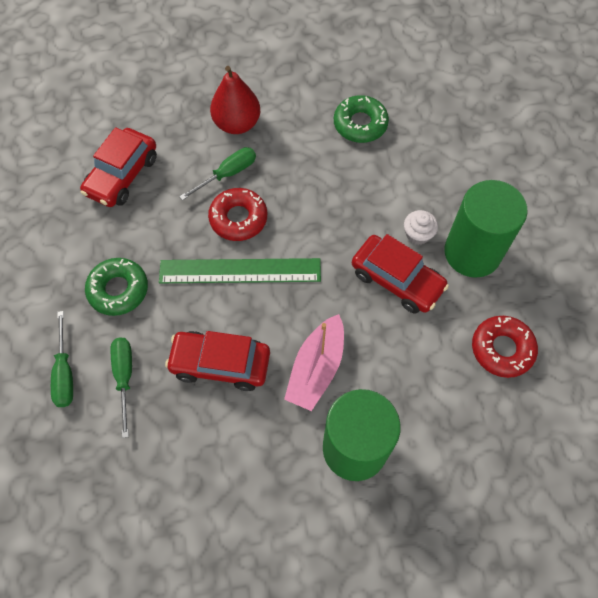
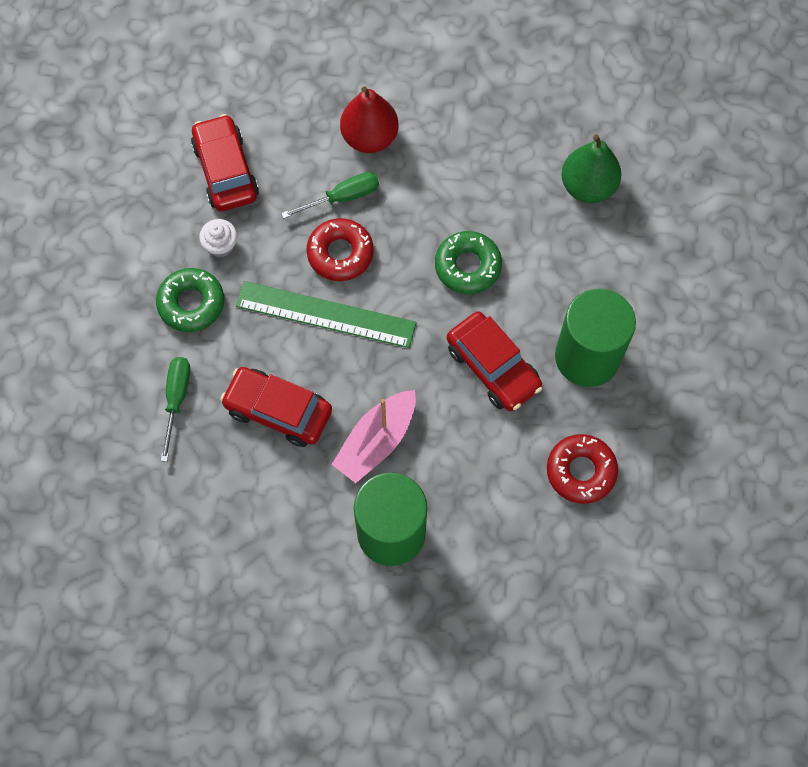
camera: 15 degrees right, 5 degrees up
green screwdriver [51,311,73,407] -> none
red car [80,127,157,207] -> red car turned 120 degrees clockwise [191,114,259,211]
green donut [334,95,389,143] -> green donut moved to [435,231,502,294]
white cupcake [404,210,438,245] -> white cupcake moved to [199,219,237,257]
none -> green pear [561,134,621,203]

